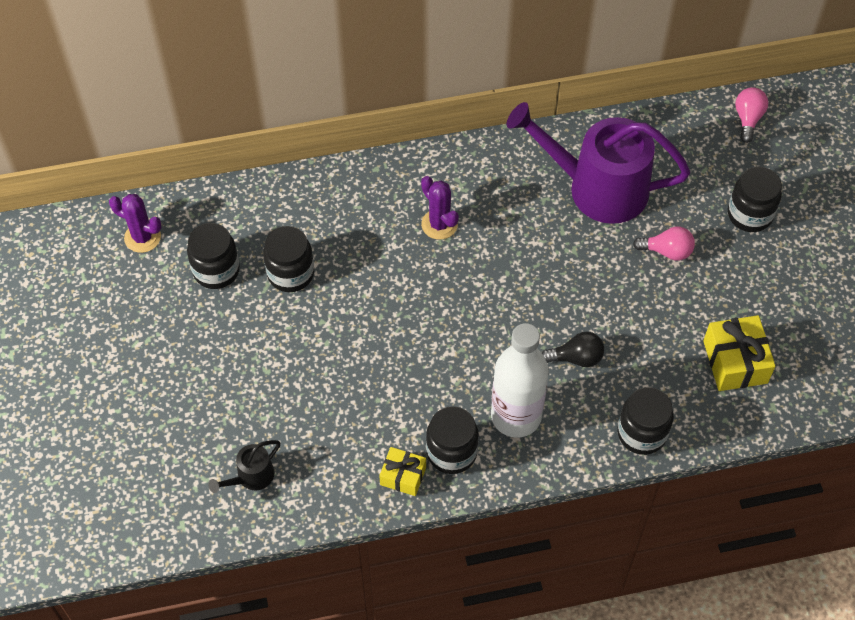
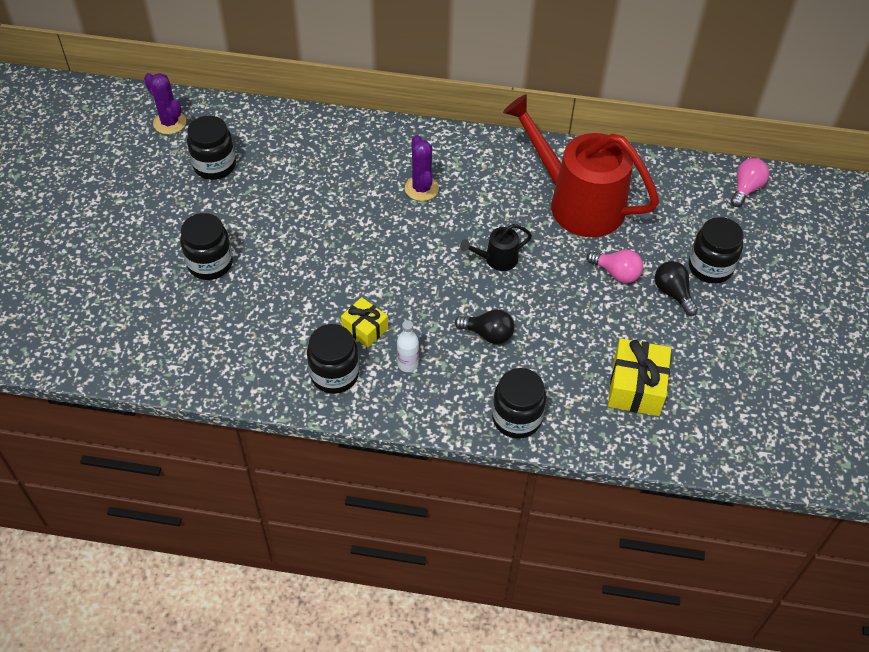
camera: 20 degrees right, 5 degrees down
black watering can [208,440,280,493] -> black watering can moved to [460,224,532,271]
black jar [263,226,314,292] -> black jar moved to [180,213,233,280]
yellow gift [379,447,426,496] -> yellow gift moved to [341,297,388,348]
white bottle [491,323,549,438] -> white bottle [397,320,419,372], size x0.42
purple watering can [506,102,690,224] -> red watering can [503,94,659,237]
none -> black light bulb [655,261,698,316]

